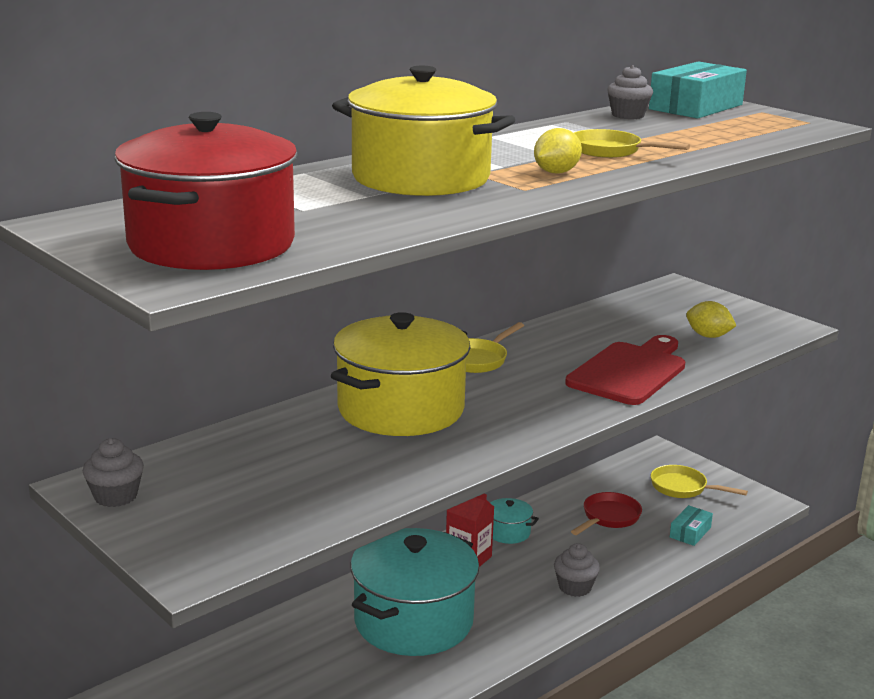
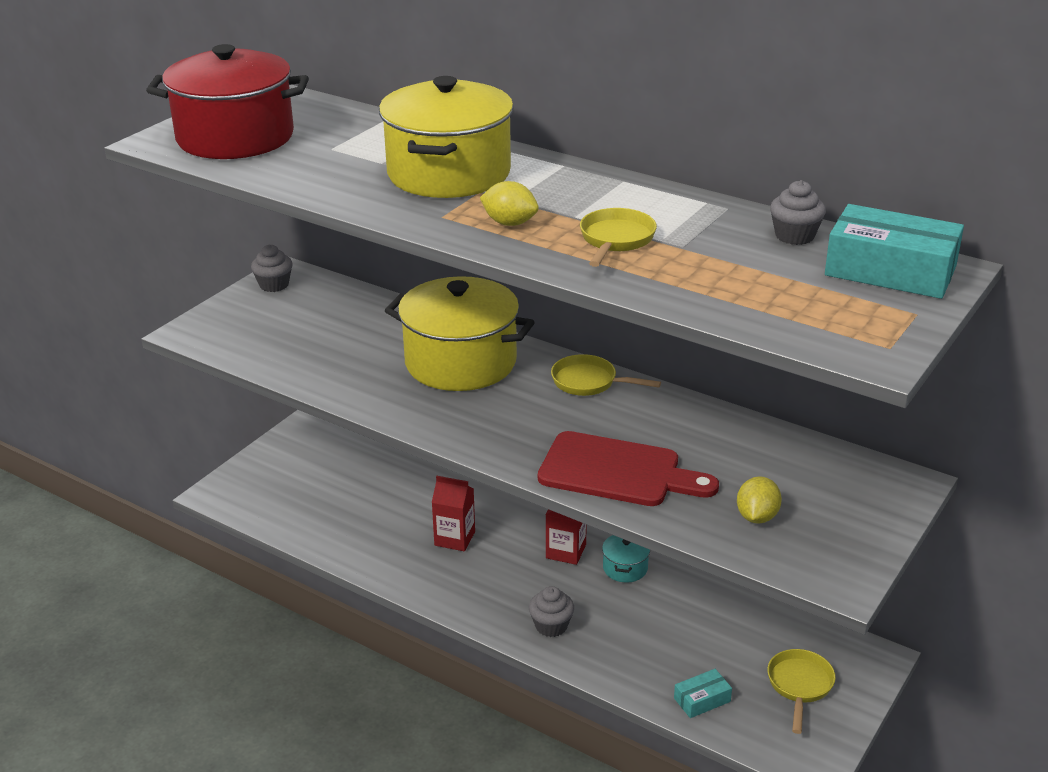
camera: 75 degrees right, 10 degrees up
turquoise pot [350,528,479,656] -> red carton [432,476,475,551]
red pan [571,492,642,535] -> none
turquoise box [670,505,713,546] -> turquoise box turned 45 degrees counterclockwise [674,669,732,718]

